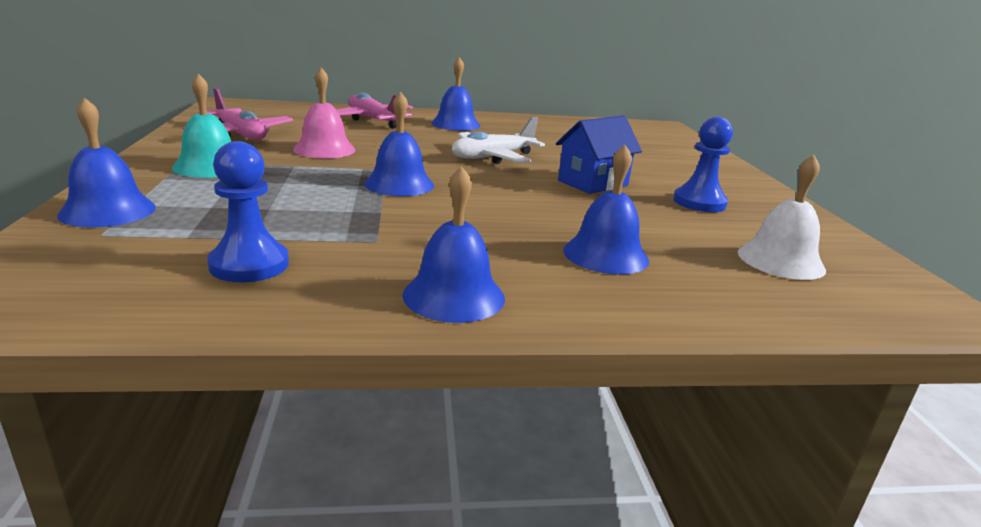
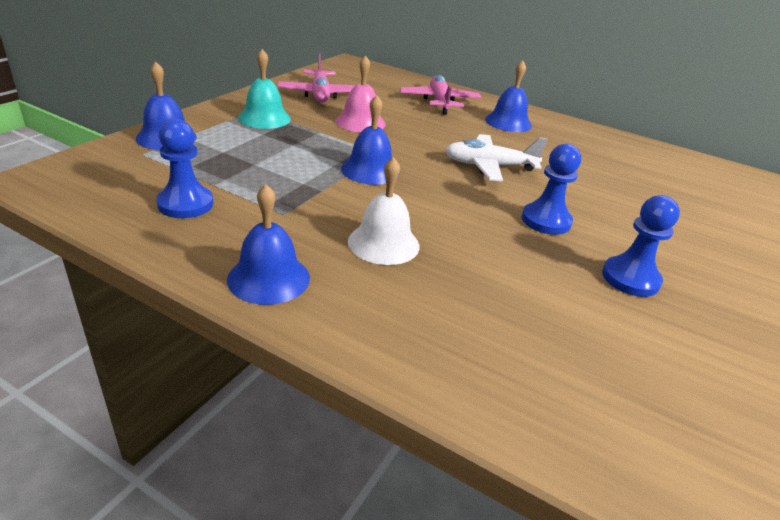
camera: 35 degrees right, 10 degrees up
blue house [556,116,642,194] -> blue pawn [522,144,581,235]
blue bell [563,145,649,275] -> none
white bell [738,155,826,280] -> white bell moved to [348,157,419,265]

